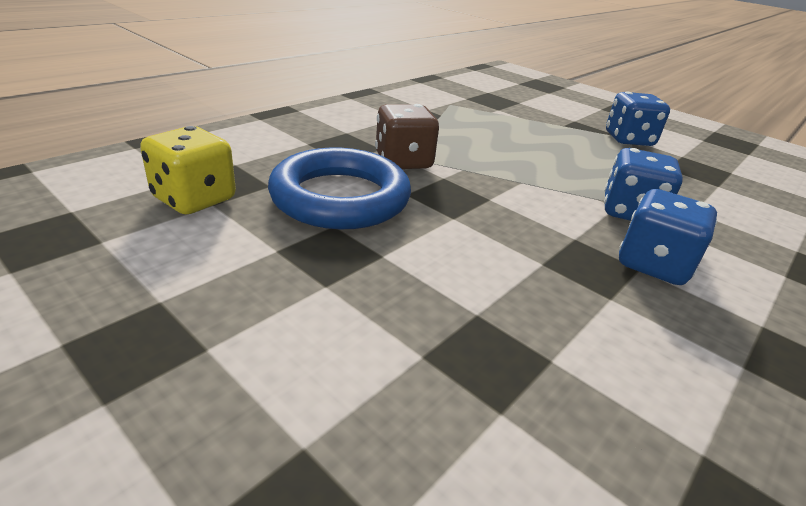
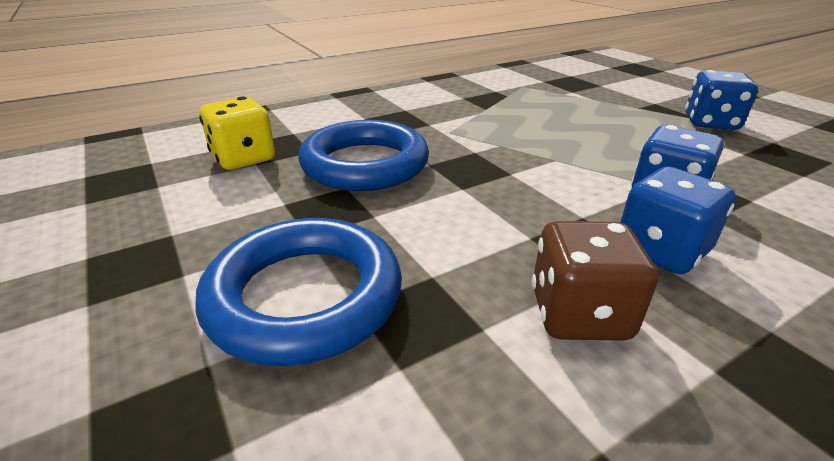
camera: 20 degrees right, 0 degrees up
brown dice [375,104,439,169] -> brown dice moved to [532,221,658,340]
none -> blue ring [195,218,402,366]

